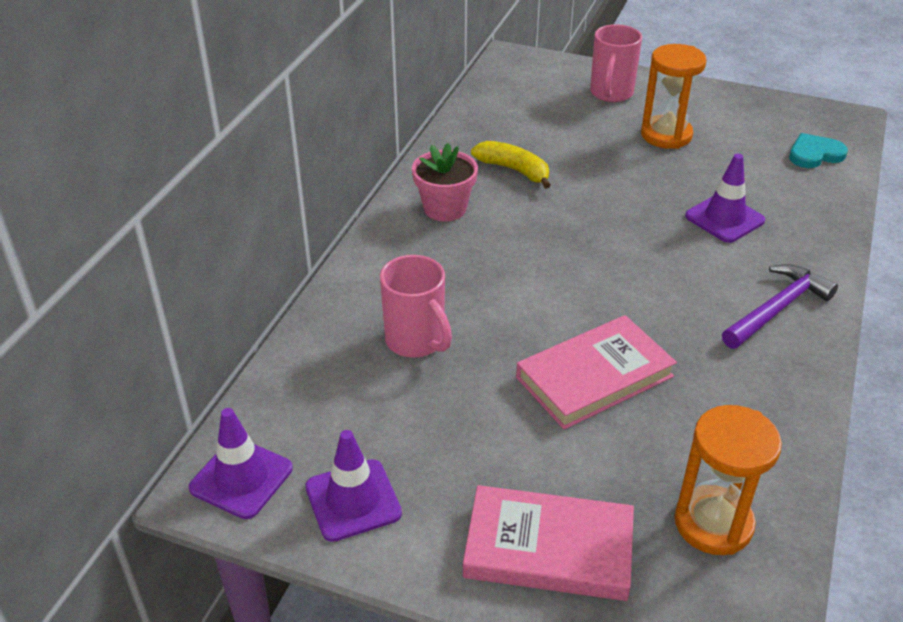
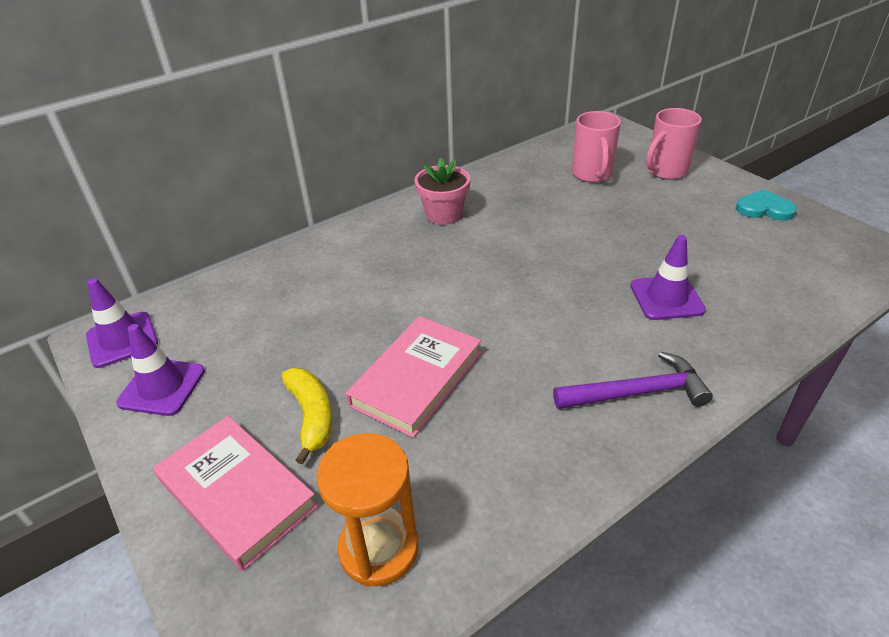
camera: 35 degrees right, 0 degrees up
pink mug [380,255,452,358] -> pink mug moved to [572,111,621,183]
yellow banana [471,141,551,189] -> yellow banana moved to [282,368,332,465]
pink book [516,315,677,430] -> pink book turned 60 degrees counterclockwise [346,316,481,438]
orange hourglass [641,44,707,149] -> none
turquoise heart [789,133,848,168] -> turquoise heart moved to [736,189,797,221]

